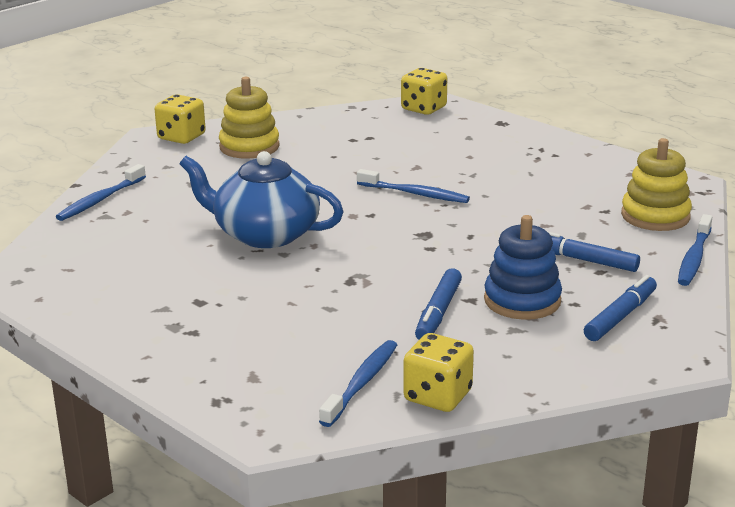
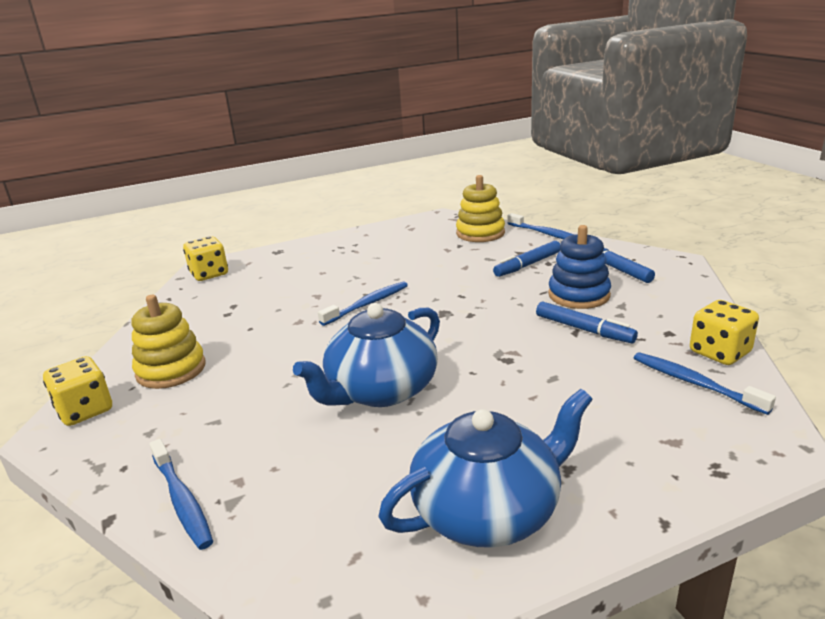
camera: 65 degrees left, 0 degrees up
none -> blue teapot [378,389,593,547]

